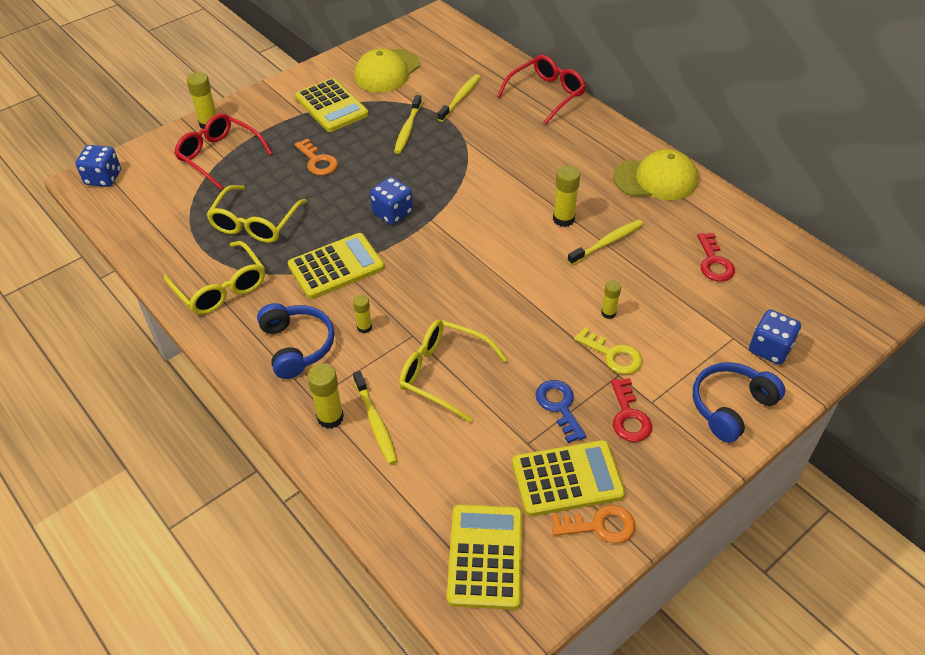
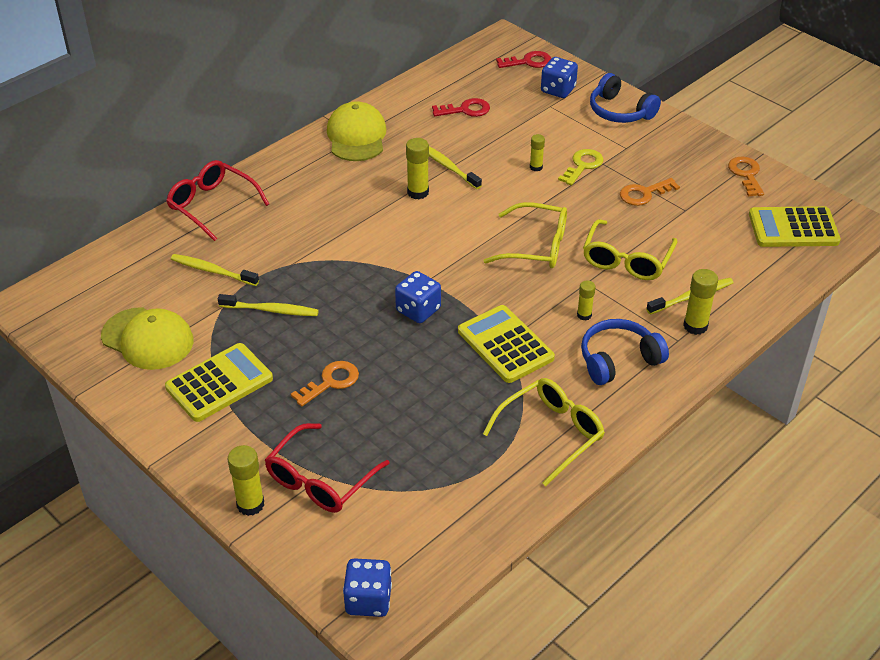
camera: 95 degrees left, 5 degrees down
yellow glasses [206,185,307,243] -> yellow glasses moved to [483,202,567,268]
yellow calculator [512,440,625,516] -> none
blue key [535,380,586,443] -> orange key [620,178,680,206]
red key [611,378,652,442] -> red key moved to [496,51,551,68]

